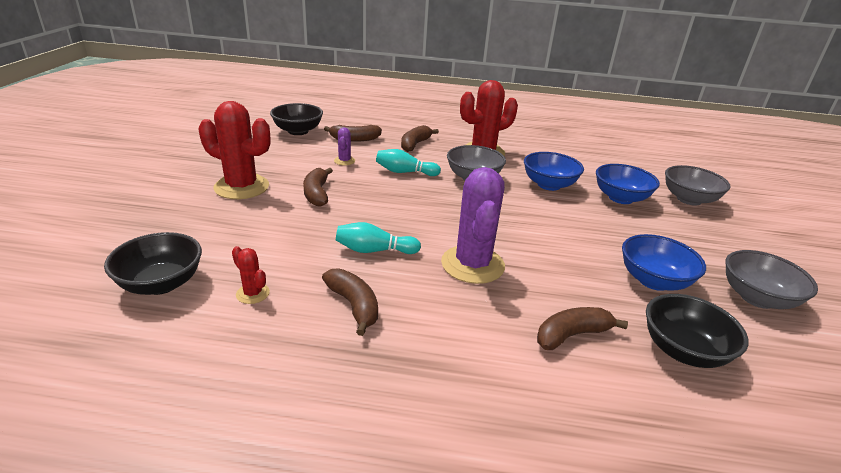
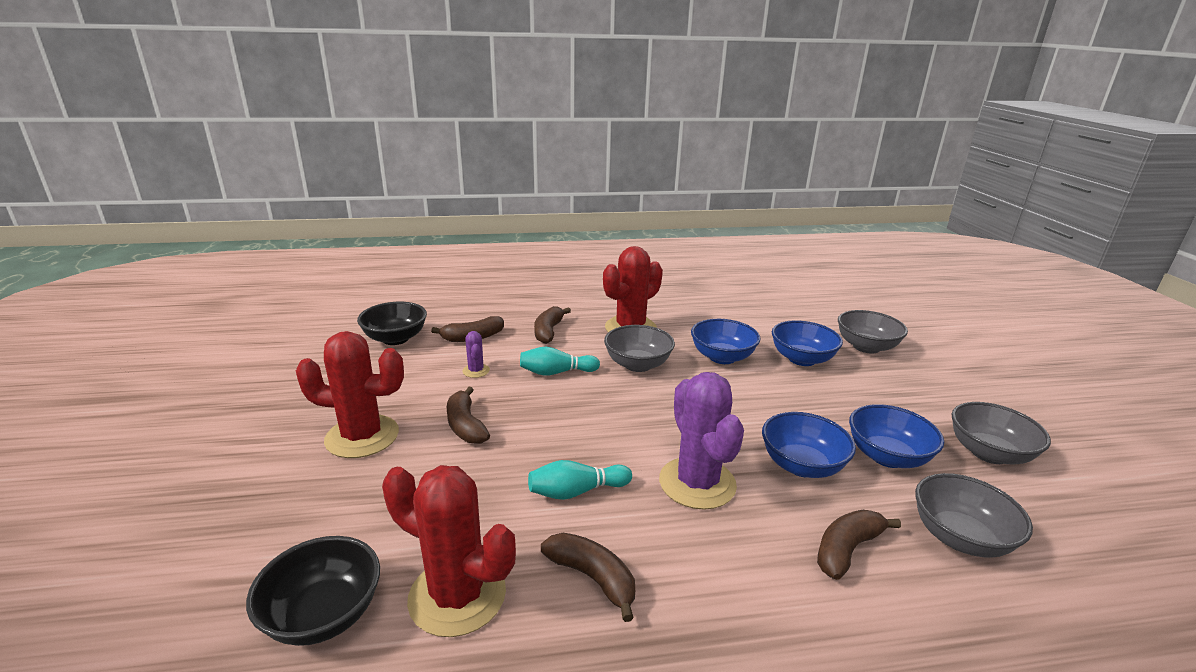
camera: 15 degrees left, 5 degrees down
red cactus [232,246,270,304] -> red cactus [382,465,516,637], size x2.21
black bowl [646,294,749,368] -> grey bowl [915,473,1033,558]
none -> blue bowl [762,412,856,478]

